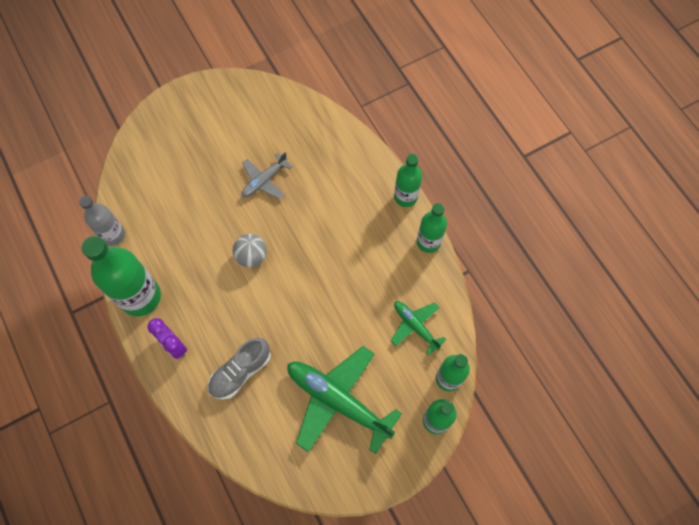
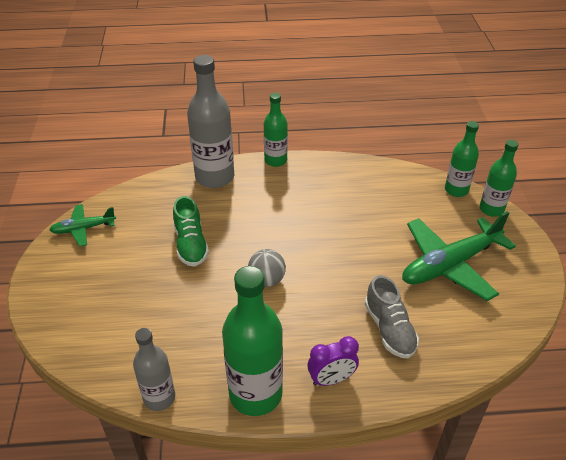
camera: 65 degrees left, 25 degrees down
grey plane [241,152,293,199] -> green shoe [173,196,209,267]
green plane [391,301,447,355] -> green plane moved to [49,204,116,247]
green bottle [417,203,447,253] -> none
none -> grey bottle [187,55,234,188]

